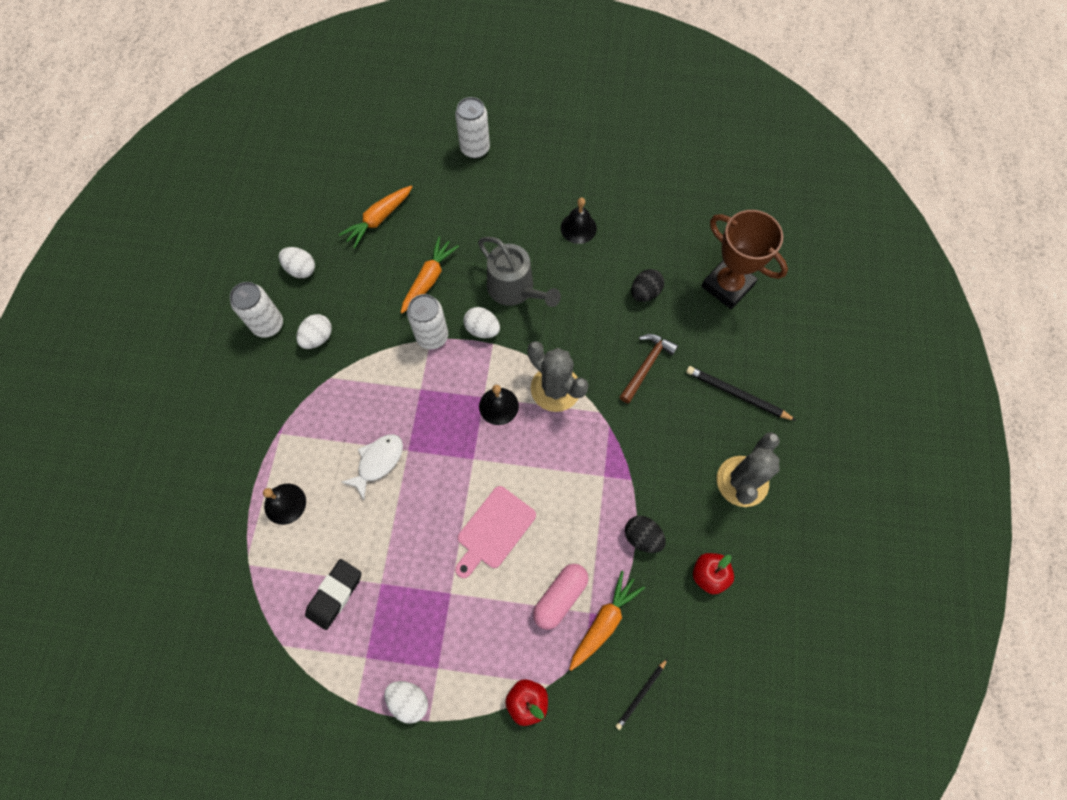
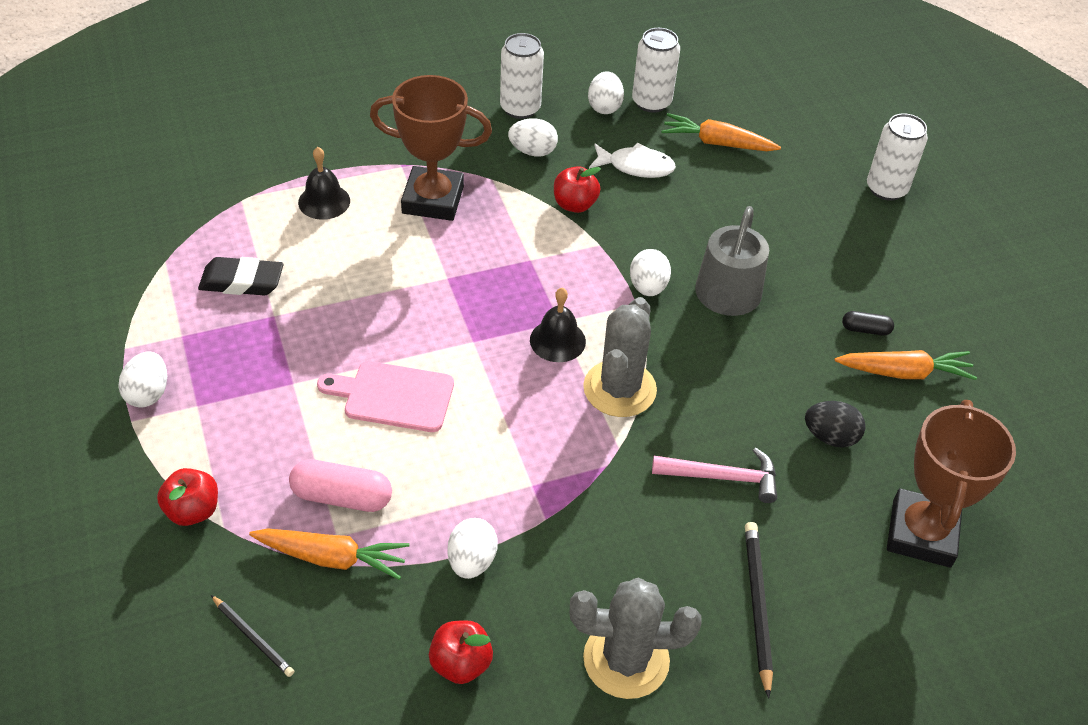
camera: 60 degrees right, 20 degrees down
white fish [342,434,403,500] -> white fish moved to [589,143,676,178]
orange carrot [401,237,459,313] -> orange carrot moved to [835,350,977,380]
white can [407,294,448,349] -> white can moved to [632,28,680,113]
black bell [561,198,597,244] -> black capsule [842,311,894,336]
black pencil [615,658,668,730] -> black pencil turned 150 degrees counterclockwise [211,595,294,677]
brown hammer [620,334,678,403] -> pink hammer [652,448,777,503]
black egg [625,516,666,553] -> white egg [447,518,498,579]
none -> brown trophy [370,75,492,221]
none -> red apple [554,166,601,213]

